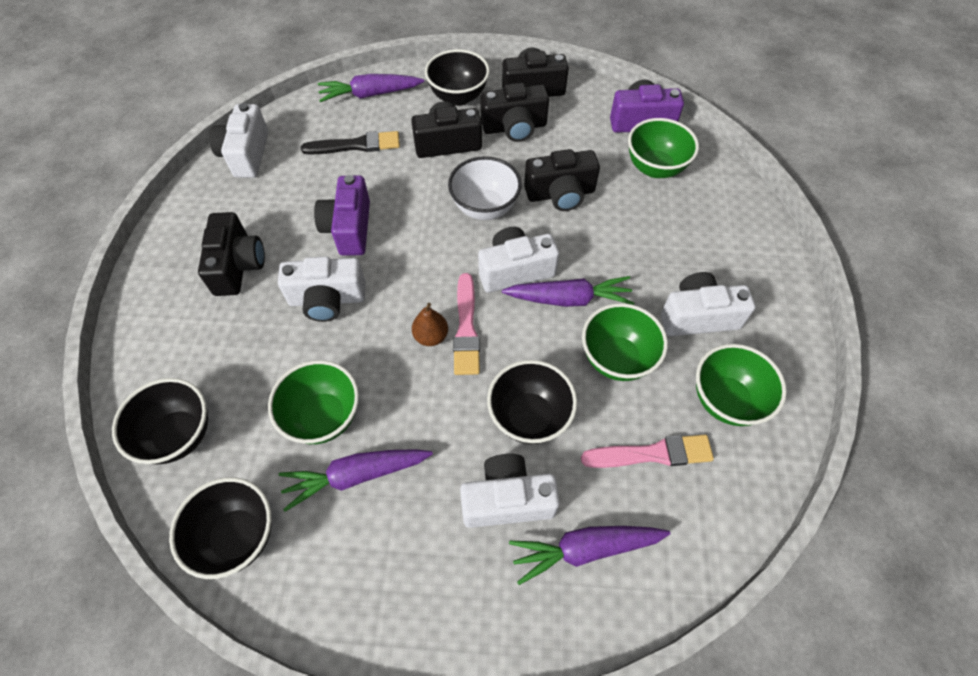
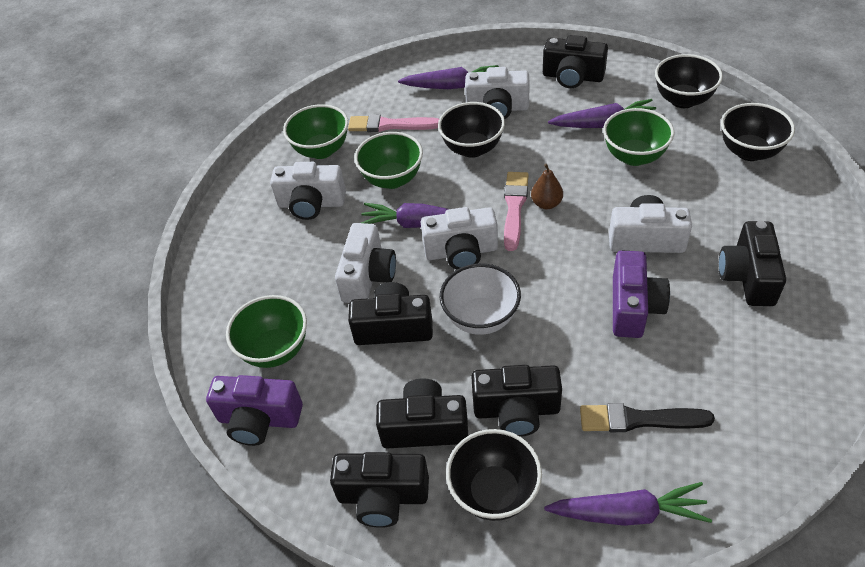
camera: 165 degrees left, 10 degrees down
white camera [209,103,268,178] -> white camera moved to [335,223,396,303]
none -> black camera [543,35,608,88]

